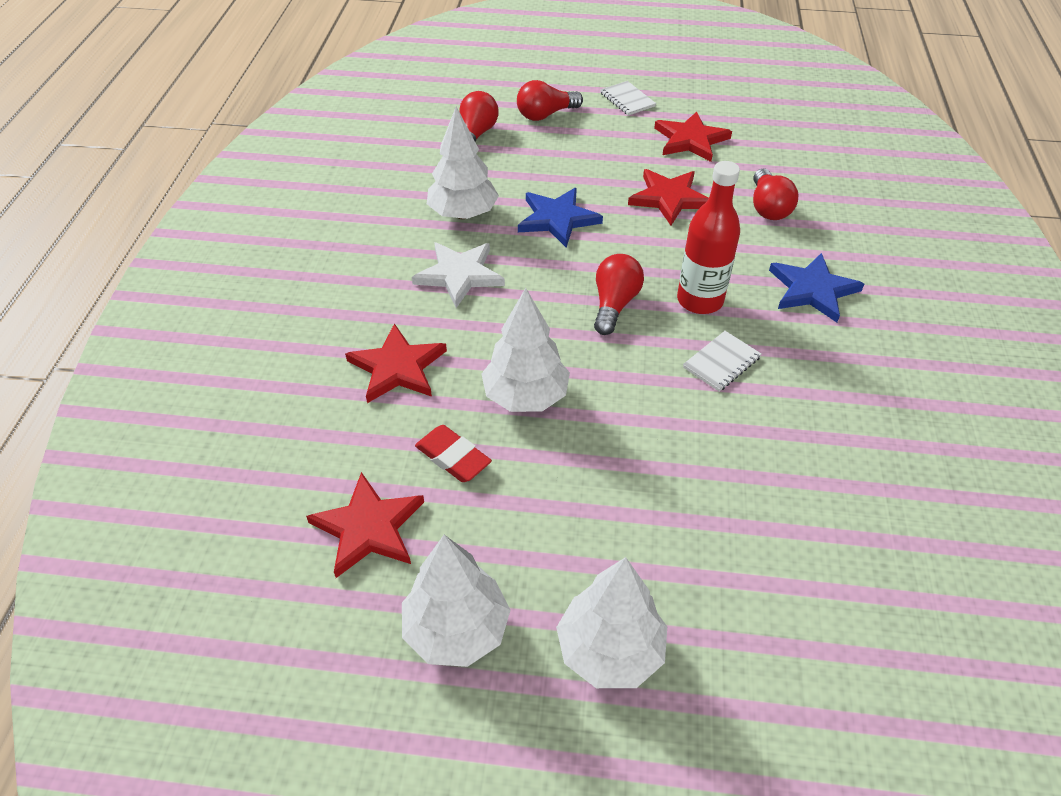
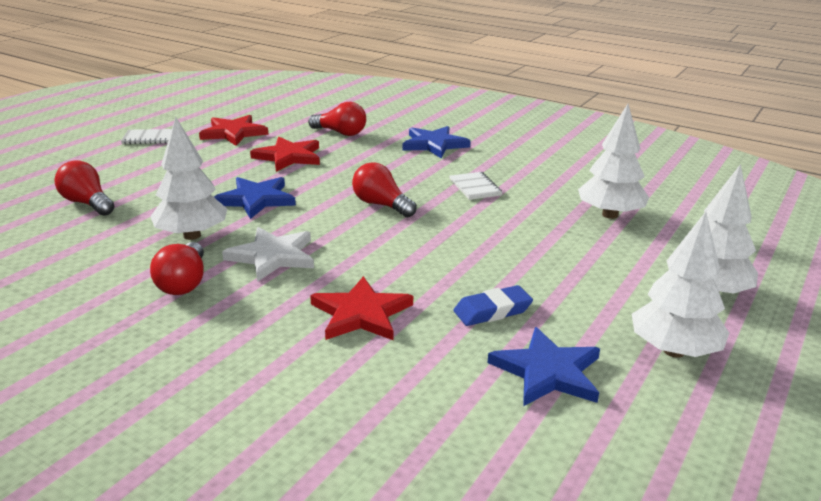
camera: 65 degrees left, 20 degrees down
red star [306,472,424,578] -> blue star [488,327,600,406]
red eraser [415,425,492,482] -> blue eraser [453,285,533,326]
white tree [481,288,570,412] -> white tree moved to [578,104,649,219]
red light bulb [517,80,583,121] -> red light bulb moved to [150,242,204,295]
red bottle [677,161,740,314] -> none

